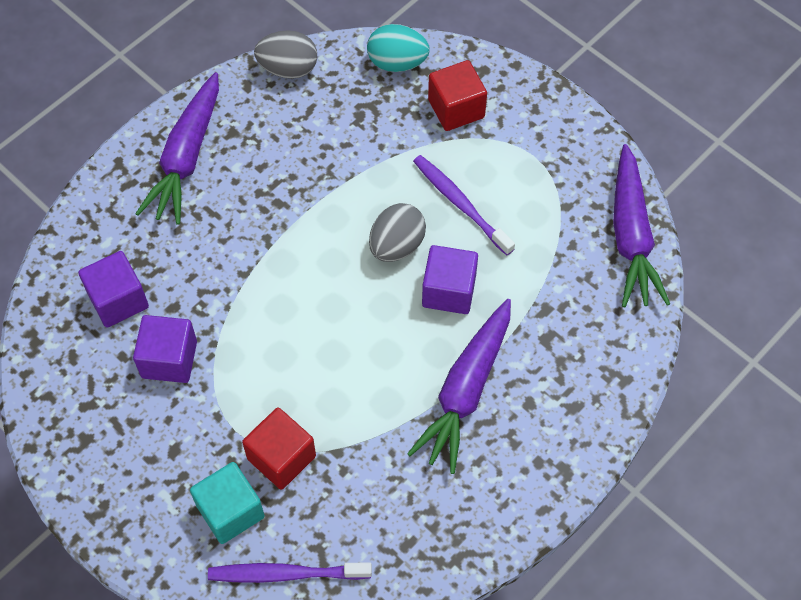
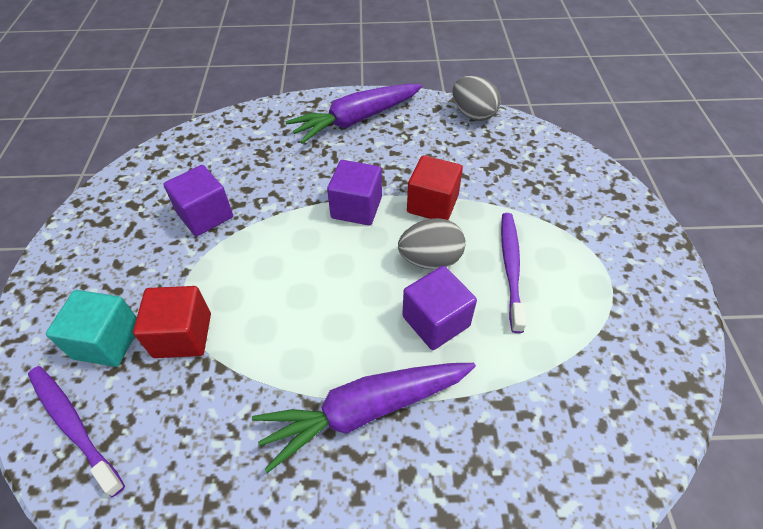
camera: 45 degrees right, 10 degrees down
purple cube [78,251,149,328] -> purple cube moved to [327,160,382,225]
turquoise egg [367,24,430,72] -> none
red cube [428,60,487,131] -> red cube moved to [407,155,463,220]
purple carrot [613,144,670,307] -> none

